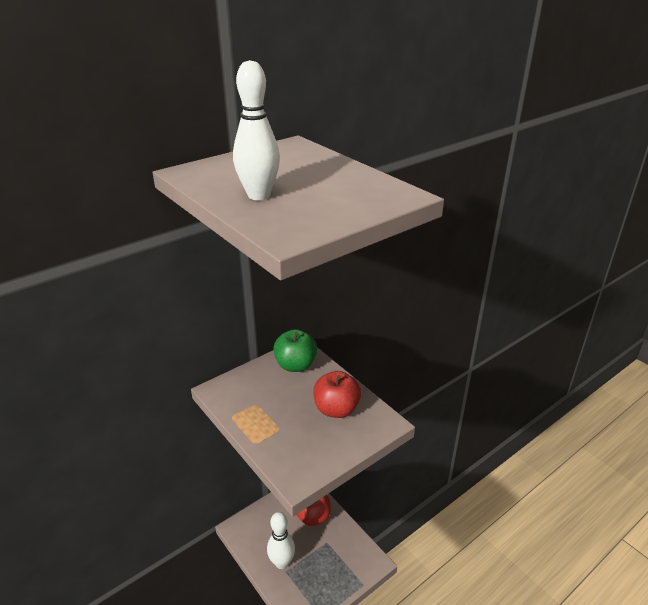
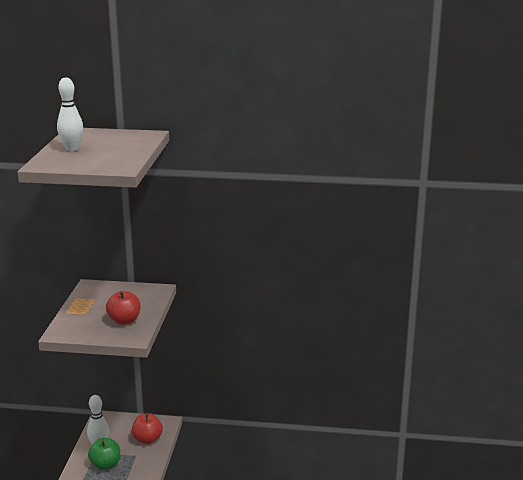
camera: 45 degrees right, 10 degrees down
green apple [273,329,317,372] -> green apple moved to [88,438,120,470]

